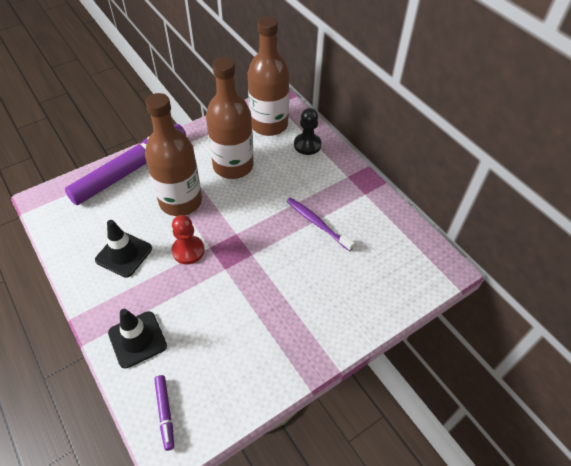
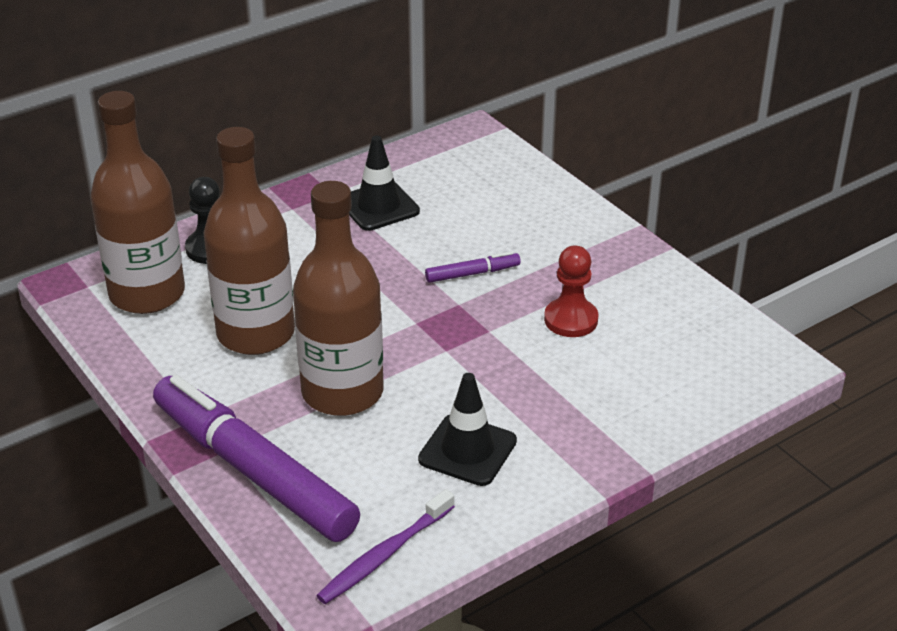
camera: 90 degrees left, 15 degrees down
black traffic cone [108,309,167,369] -> black traffic cone moved to [349,136,420,231]
purple marker [154,375,174,451] -> purple marker moved to [425,251,521,283]
red pawn [172,215,204,264] -> red pawn moved to [544,245,599,337]
purple toothbrush [286,197,355,251] -> purple toothbrush moved to [316,489,455,604]

